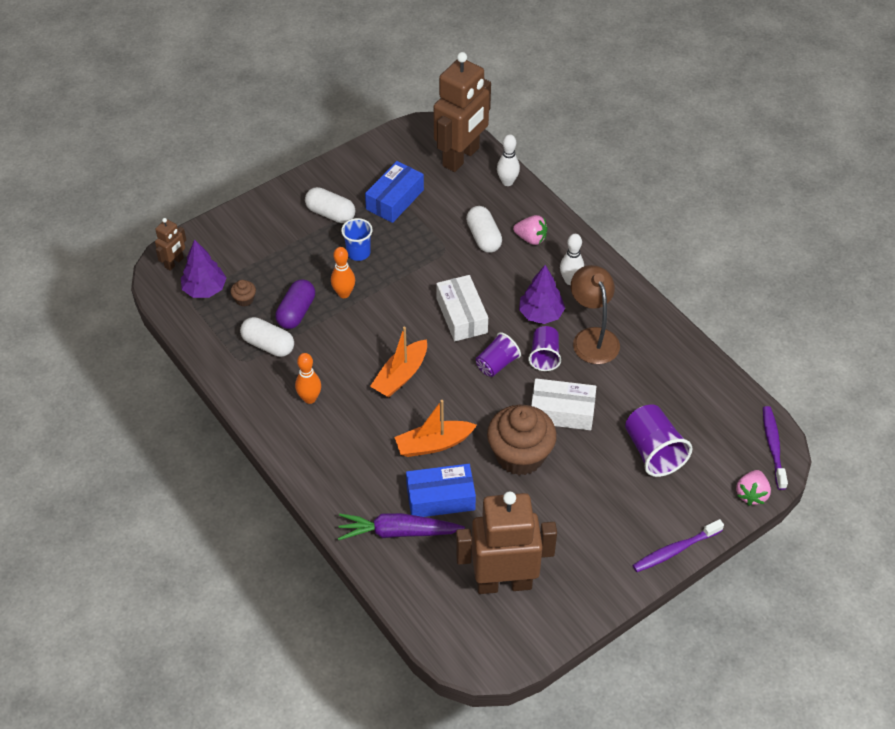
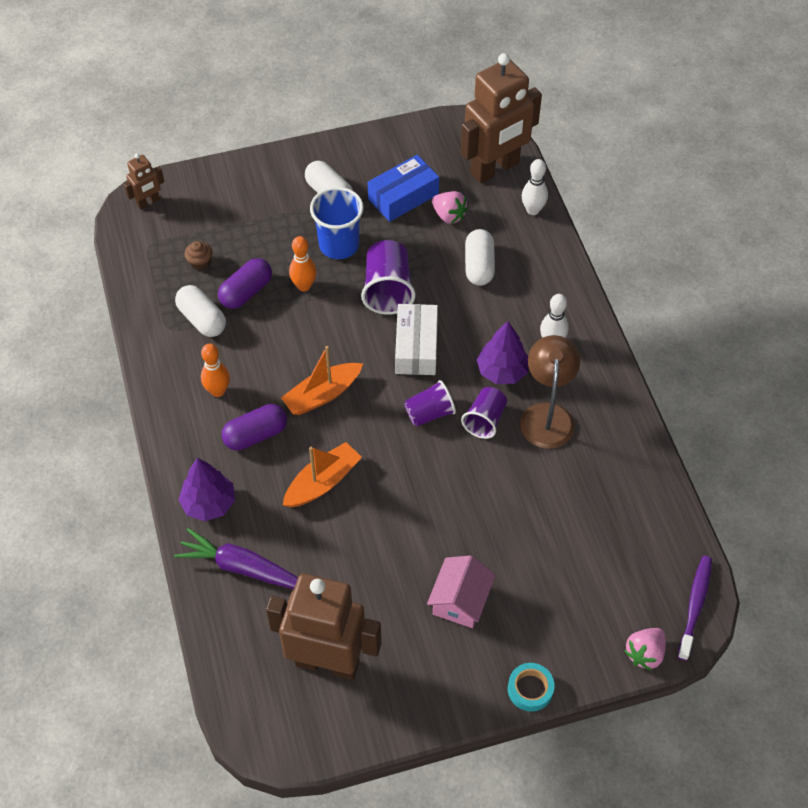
camera: 20 degrees right, 5 degrees up
purple tree [181,239,226,298] -> purple tree moved to [179,458,235,521]
blue cup [341,218,373,261] -> blue cup [310,187,364,259], size x1.52
orange boat [394,400,477,457] -> orange boat turned 135 degrees clockwise [283,442,362,507]
blue box [406,464,476,517] -> none
brown cupcake [487,404,557,475] -> none
pink strawberry [513,215,547,245] -> pink strawberry moved to [432,191,468,224]
white box [531,378,597,430] -> none
purple cup [625,405,693,477] -> purple cup moved to [361,240,416,315]
purple toothbrush [632,519,724,572] -> turquoise tape [508,663,555,712]
none -> purple capsule [222,404,287,451]
none -> pink house [427,555,496,628]

